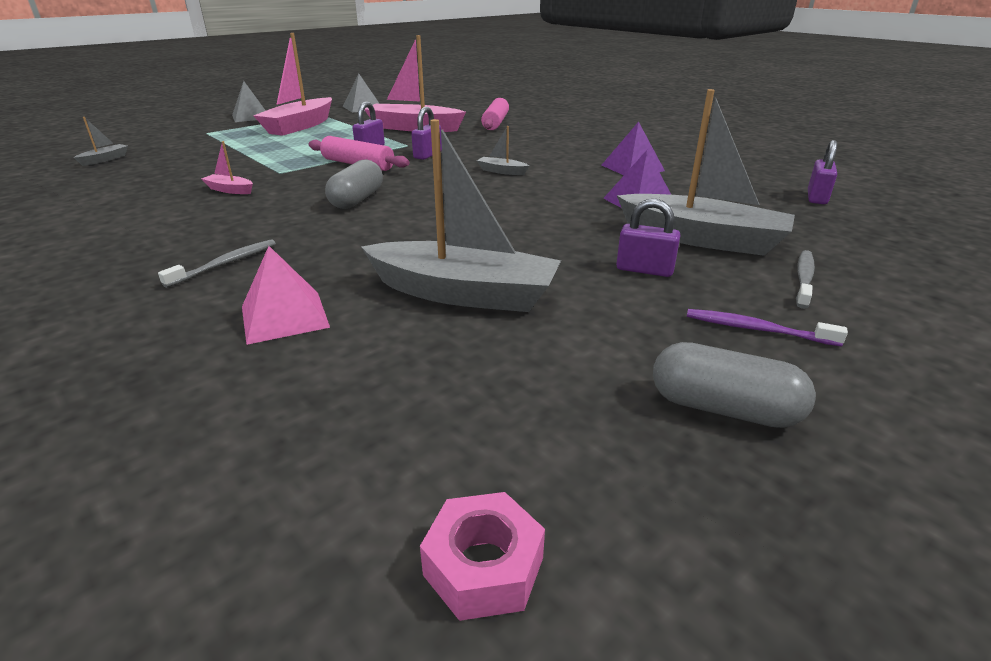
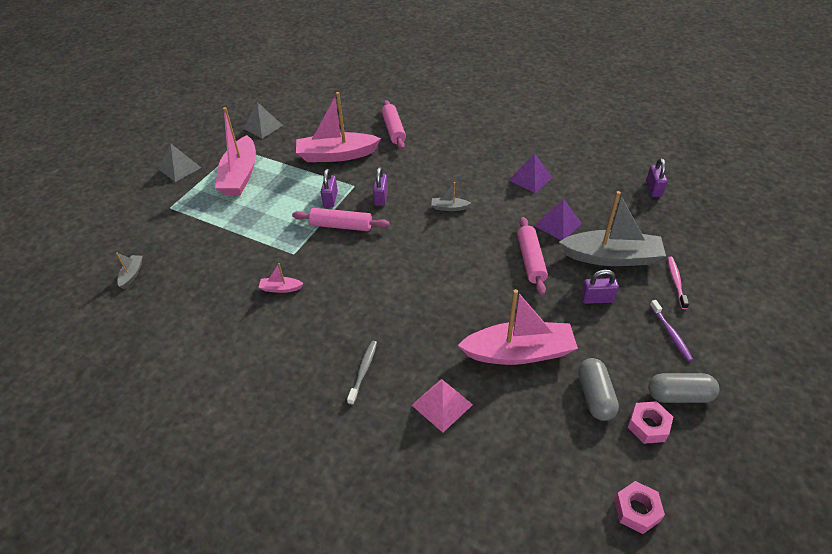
camera: 20 degrees left, 15 degrees up
grey capsule [325,159,383,209] -> grey capsule moved to [578,358,619,421]
grey boat [361,119,561,312] -> pink boat [458,289,578,365]
purple toothbrush [687,309,848,347] -> purple toothbrush turned 105 degrees counterclockwise [650,300,693,361]
grey toothbrush [796,250,815,309] -> pink toothbrush [668,257,689,309]
none -> pink rolling pin [517,217,548,295]
none -> pink nut [628,401,673,444]

